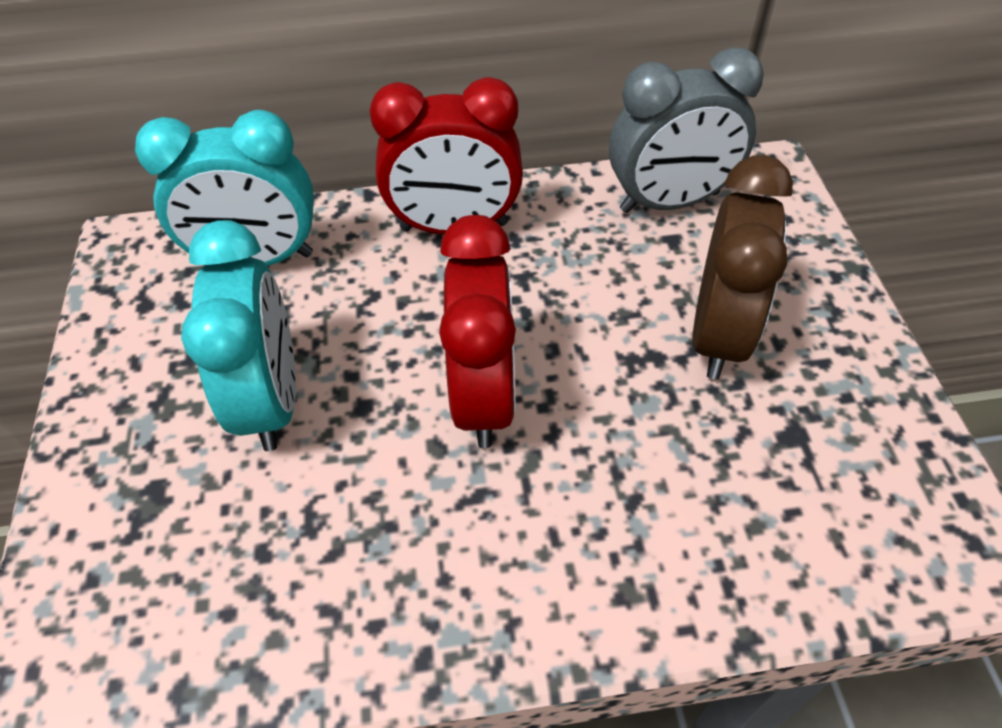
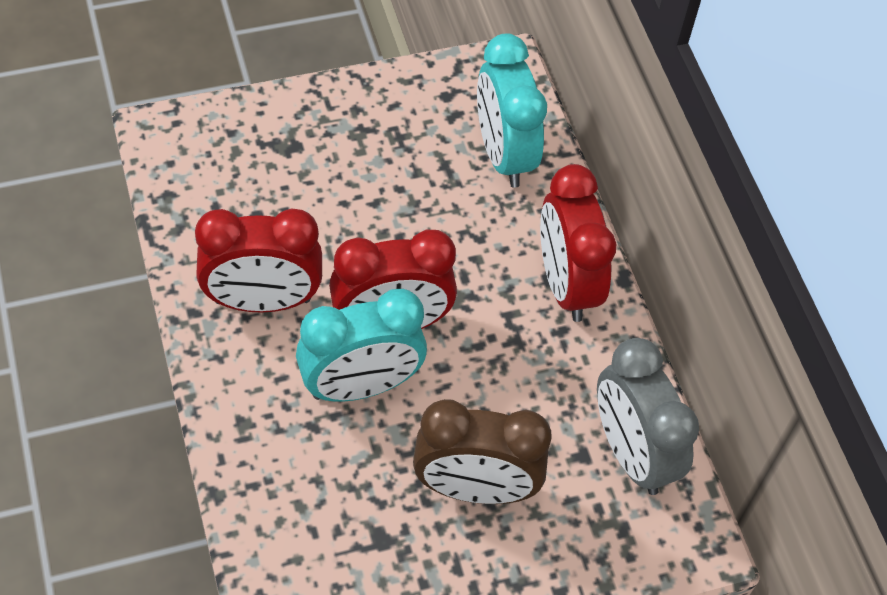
camera: 75 degrees right, 5 degrees up
turquoise clock [181,220,296,451] -> turquoise clock moved to [296,289,427,402]
none -> red clock [195,208,322,312]

